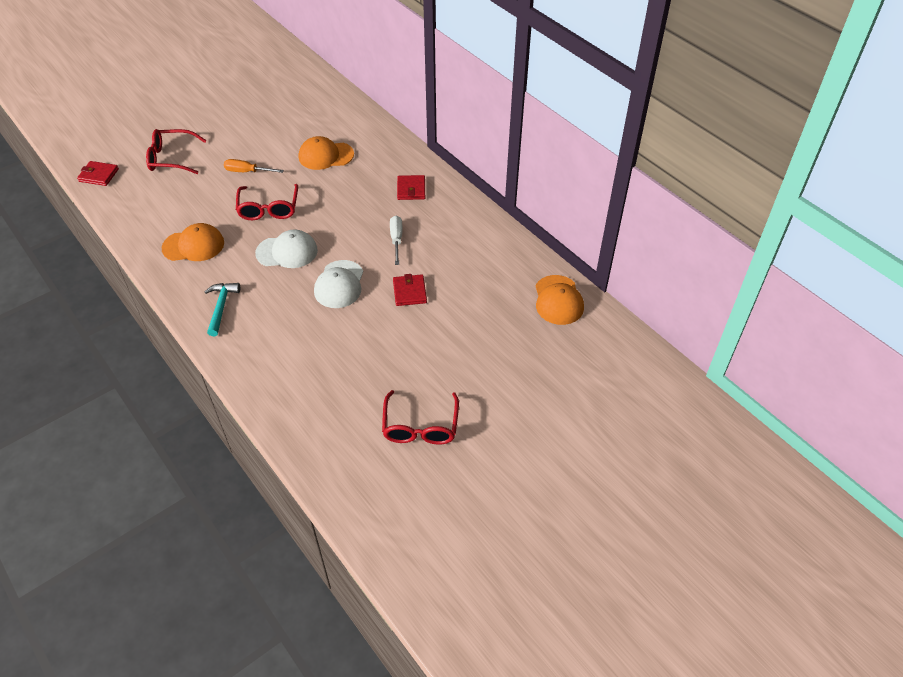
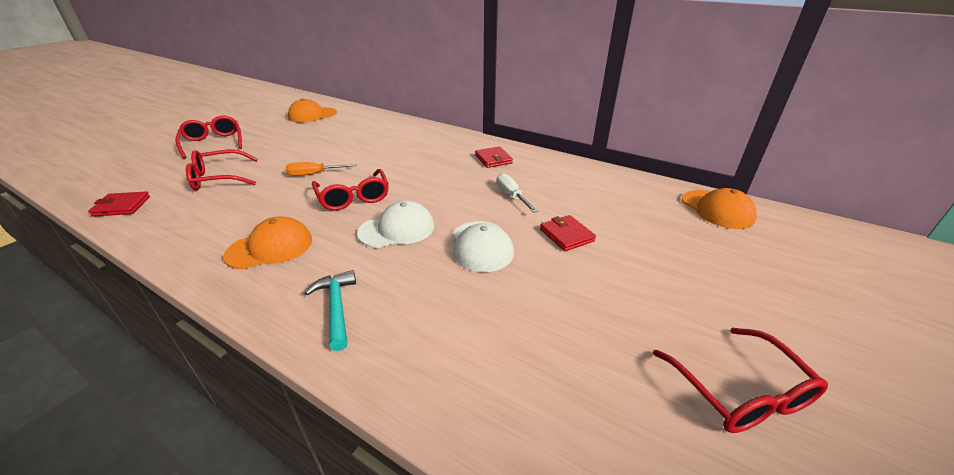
camera: 20 degrees left, 15 degrees down
orange cap [299,136,354,170] -> orange cap moved to [288,98,337,123]
none -> red glasses [176,116,242,159]

